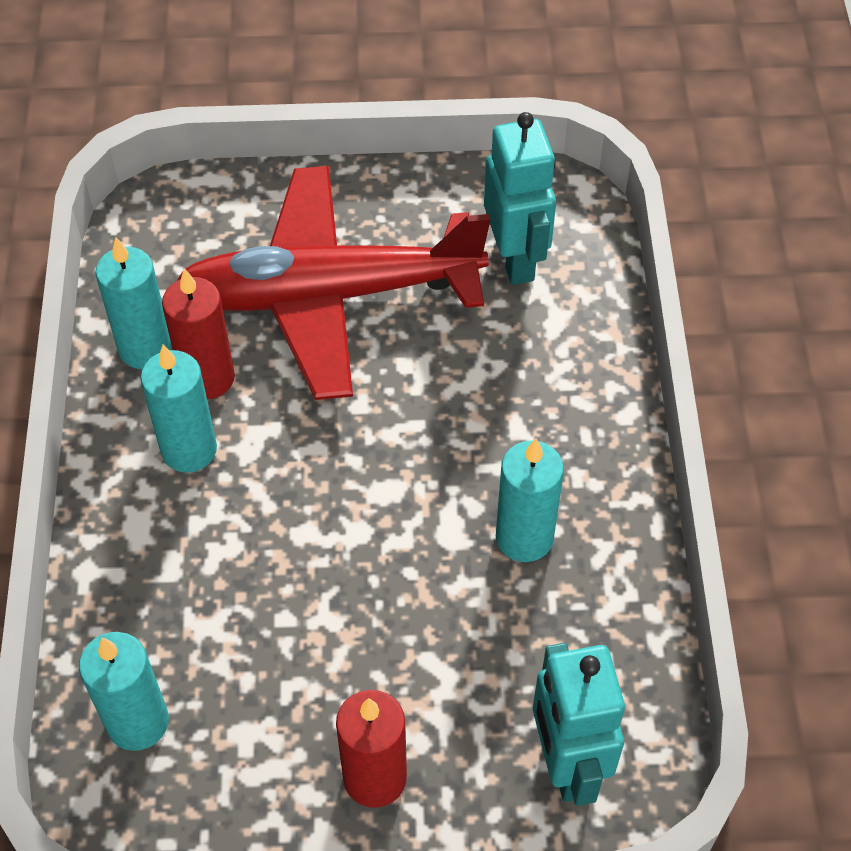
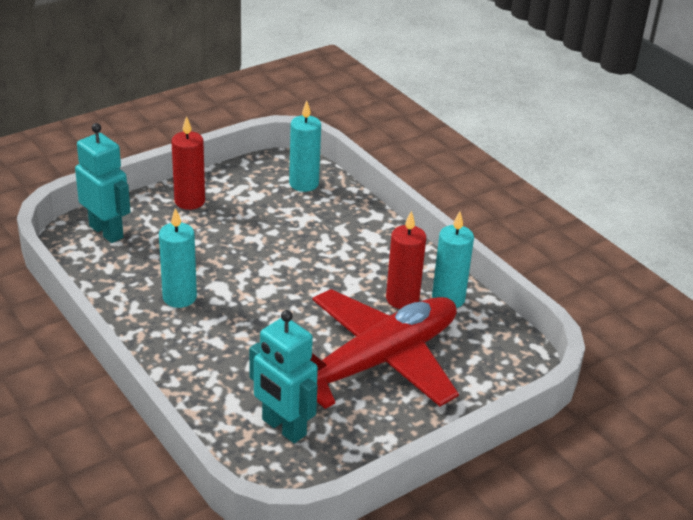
camera: 145 degrees right, 20 degrees down
turquoise candle [140,344,217,473] -> none

